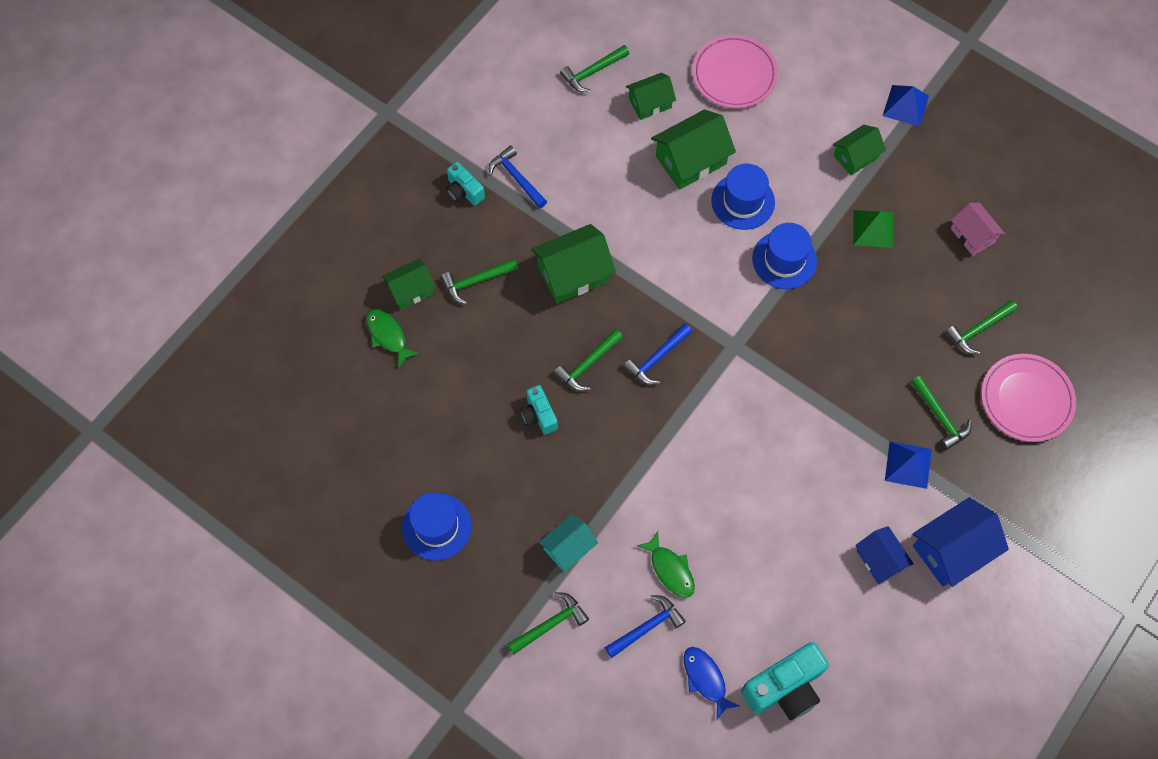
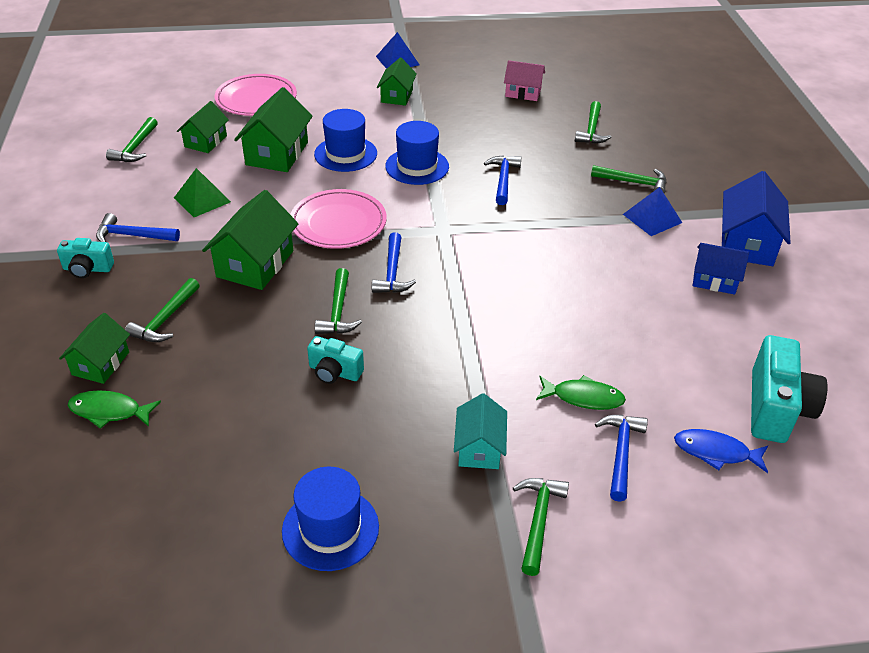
camera: 45 degrees left, 25 degrees down
green pyramid [853,210,893,248] -> green pyramid moved to [174,168,231,217]
pink plate [981,354,1076,442] -> pink plate moved to [290,189,387,249]
none -> blue hammer [484,155,521,205]

